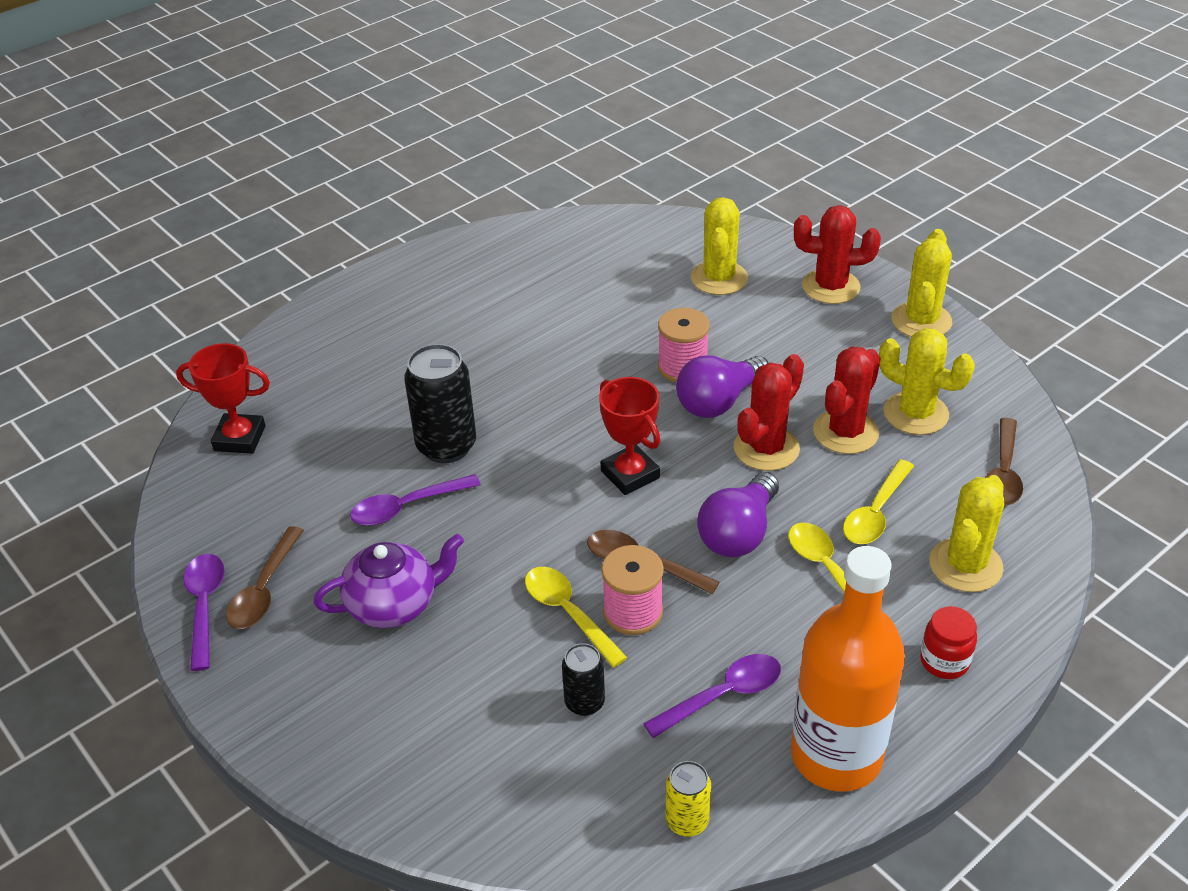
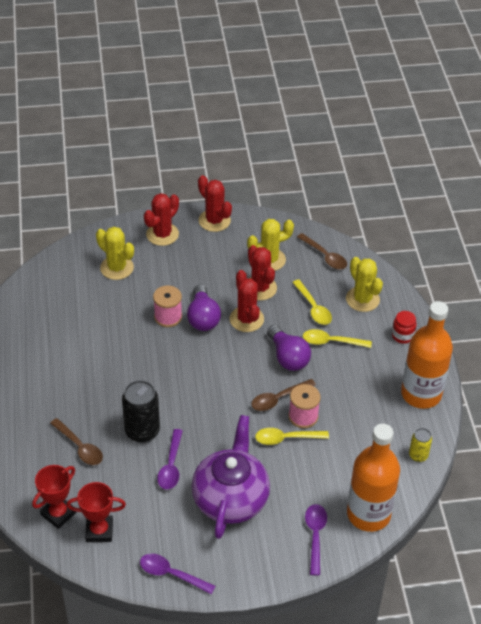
camera: 60 degrees left, 5 degrees up
brown spoon [226,526,304,629] -> brown spoon moved to [50,418,103,465]
purple teapot [313,534,464,628] -> purple teapot [191,415,270,539], size x1.56
black can [562,643,605,716] -> none
red trophy [599,377,660,495] -> red trophy moved to [67,482,126,542]
purple spoon [643,654,781,738] -> purple spoon moved to [305,504,327,576]
yellow cactus [892,229,952,337] -> red cactus [198,175,232,232]
none -> orange bottle [347,424,400,532]

